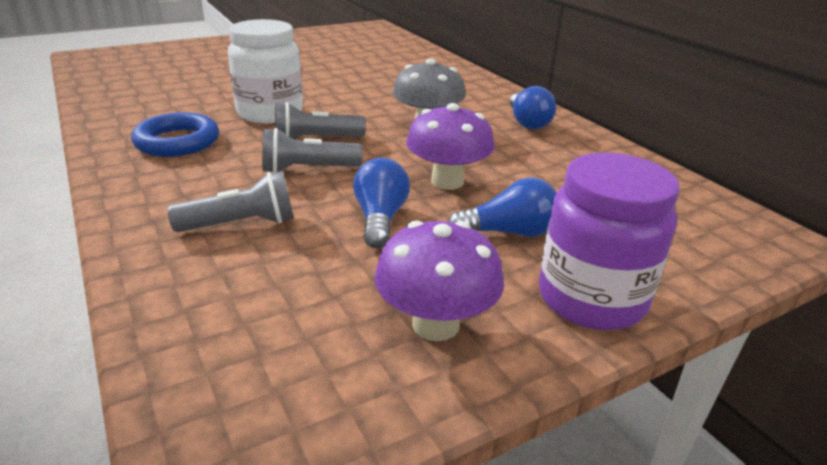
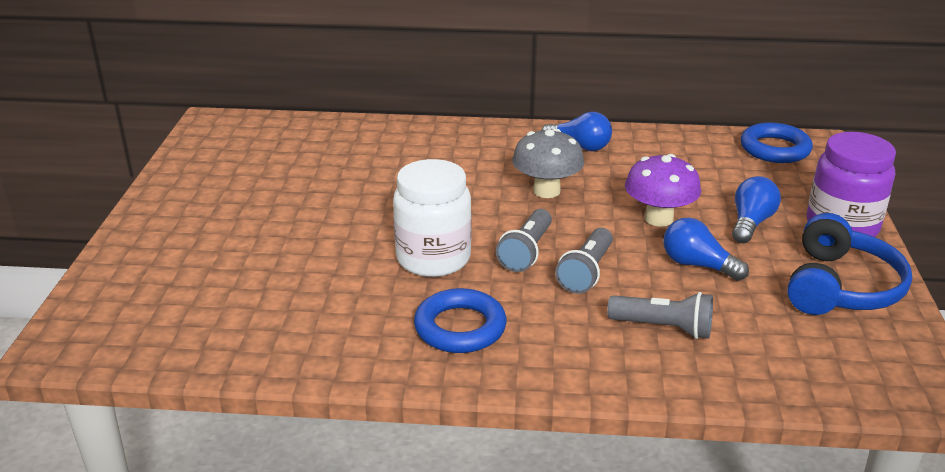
camera: 55 degrees left, 0 degrees up
grey flashlight [167,171,294,232] -> grey flashlight turned 90 degrees clockwise [607,292,713,339]
purple mushroom [374,220,504,342] -> blue headphones [787,213,912,315]
none -> blue ring [740,122,813,163]

